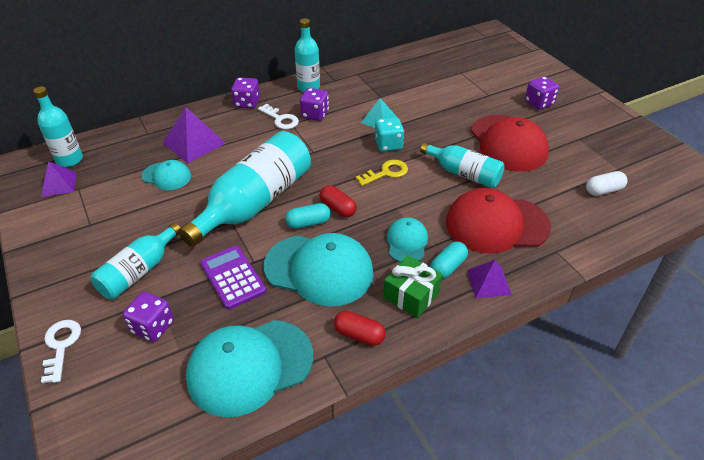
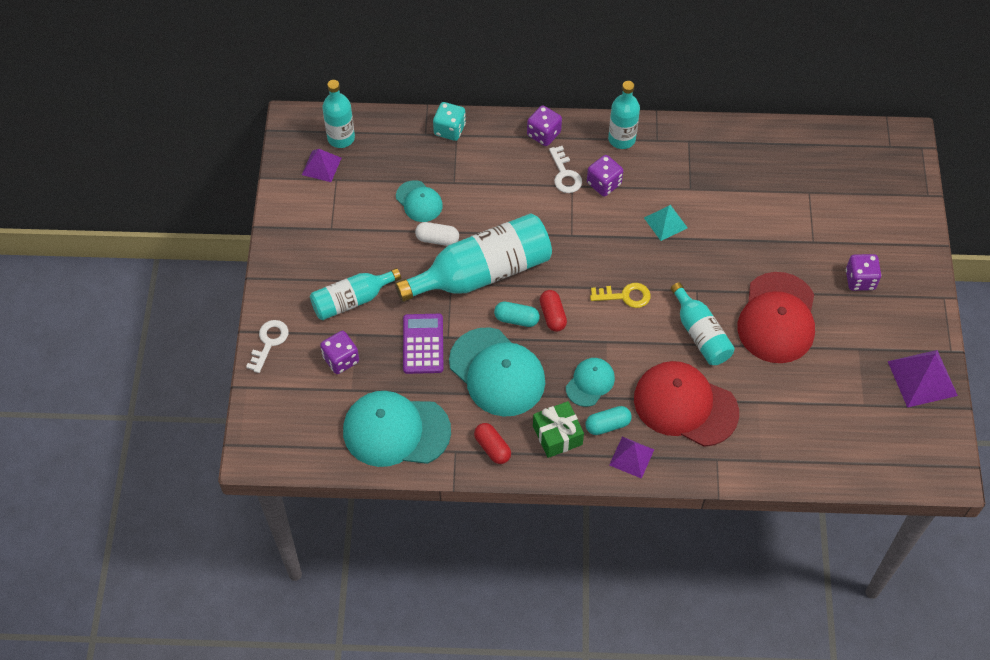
camera: 30 degrees right, 15 degrees up
purple pyramid [163,107,226,163] -> purple pyramid moved to [888,350,958,408]
turquoise dice [375,117,404,152] -> turquoise dice moved to [433,102,466,141]
white capsule [586,171,627,196] -> white capsule moved to [415,222,459,246]

